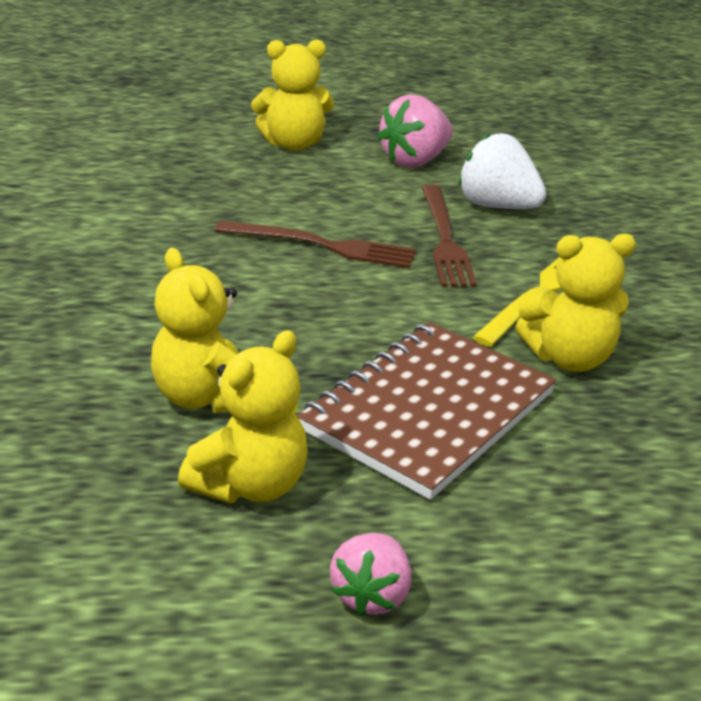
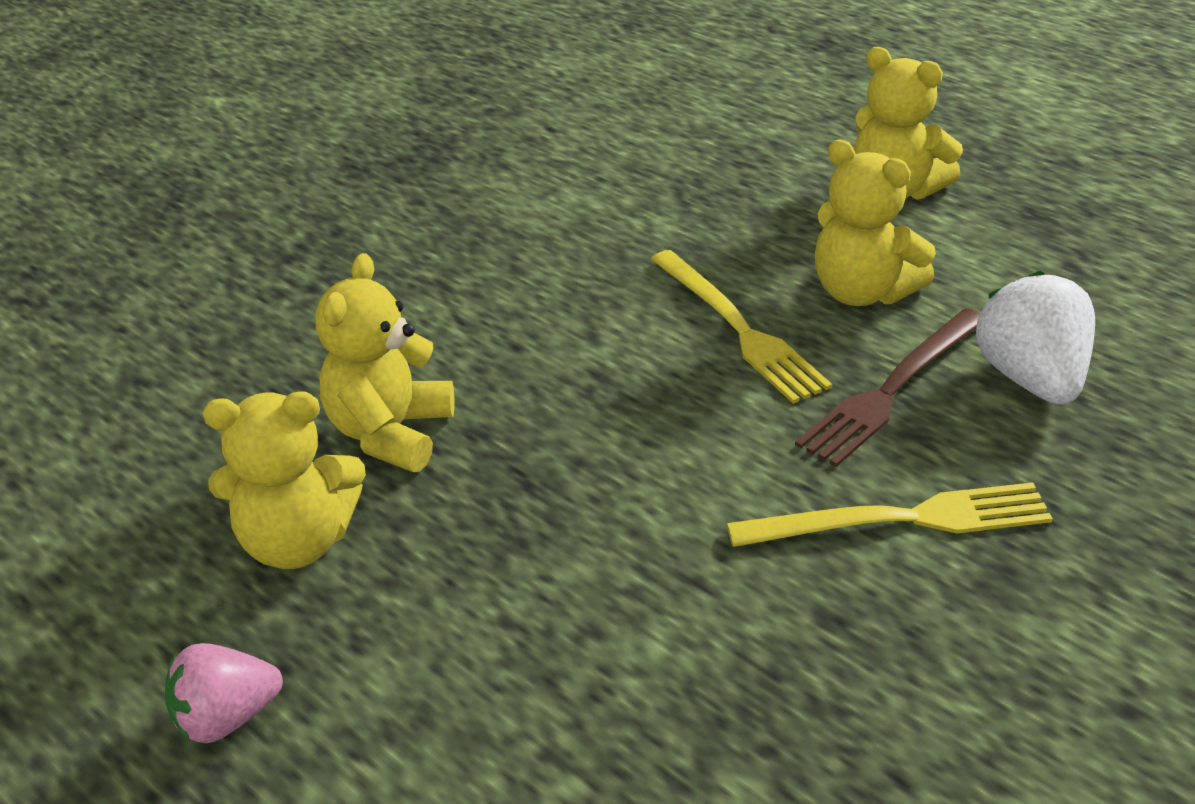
camera: 50 degrees right, 5 degrees up
brown fork [214,220,416,268] -> yellow fork [651,250,832,404]
brown notebook [297,322,556,500] -> none
pink strawberry [377,94,453,168] -> none
yellow teddy bear [515,234,636,372] -> yellow teddy bear moved to [815,140,936,306]

